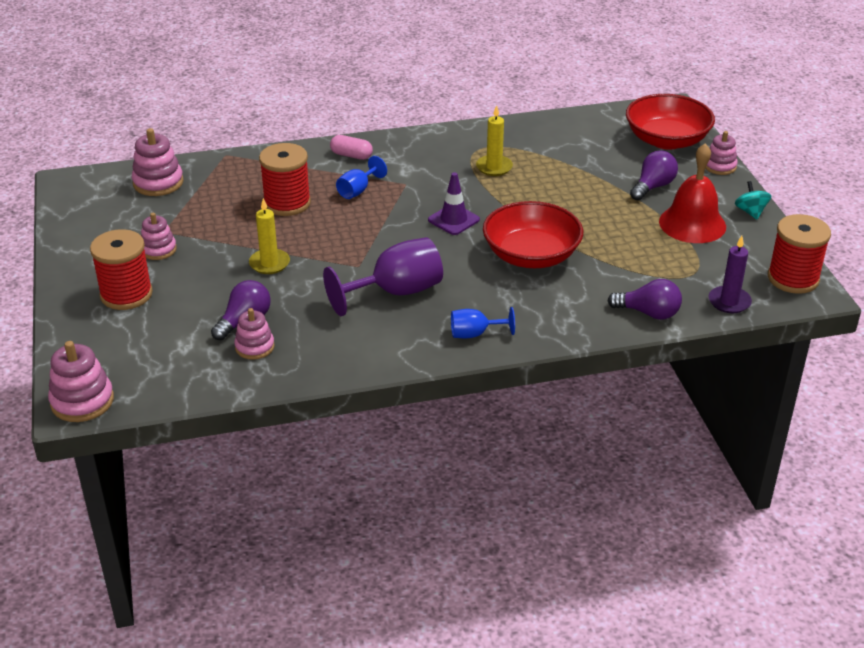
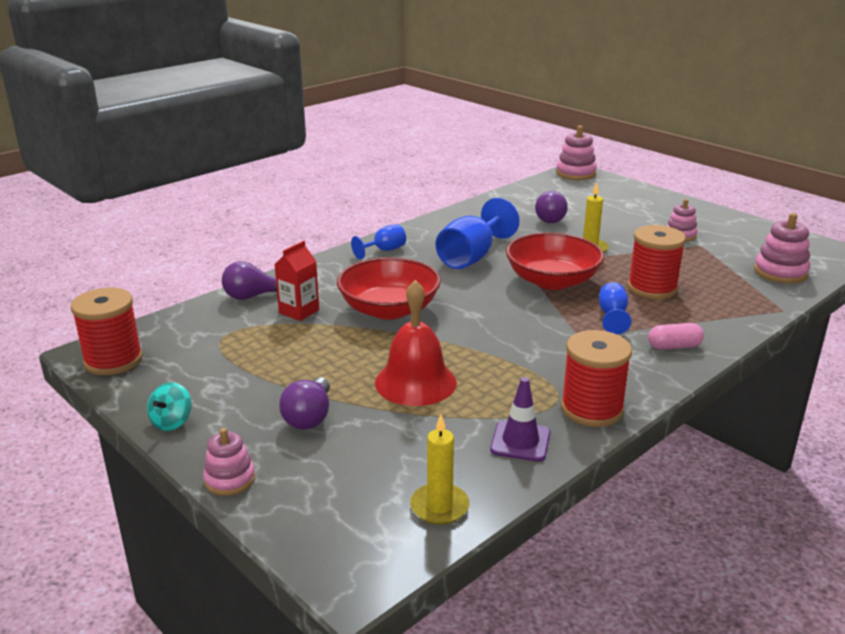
camera: 150 degrees right, 10 degrees down
red spool [90,229,153,310] -> red spool moved to [561,330,632,427]
pink stacking toy [234,308,275,360] -> none
purple goblet [323,237,443,316] -> blue goblet [436,198,519,269]
purple traffic cone [428,172,480,235] -> purple traffic cone moved to [490,377,550,462]
yellow candle [476,105,513,176] -> yellow candle moved to [410,414,470,525]
red bowl [626,94,715,150] -> red bowl moved to [506,233,604,290]
red bell [659,143,726,243] -> red bell moved to [375,280,457,406]
purple candle [709,236,752,313] -> none
turquoise spinning top [735,181,771,219] -> turquoise spinning top turned 60 degrees clockwise [147,382,192,431]
none -> red carton [274,241,319,321]

